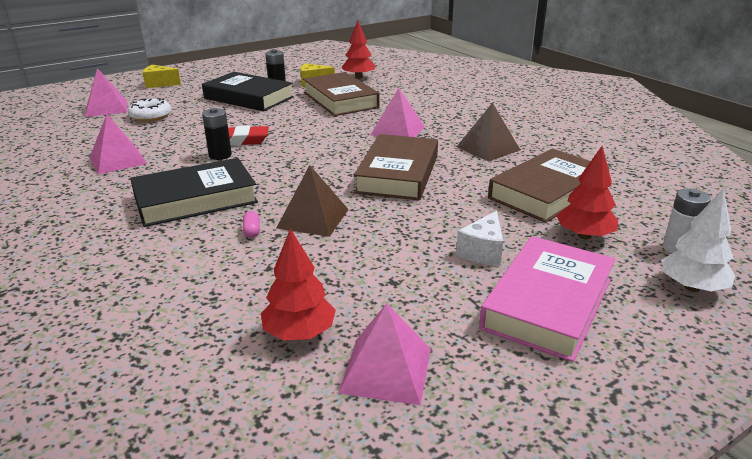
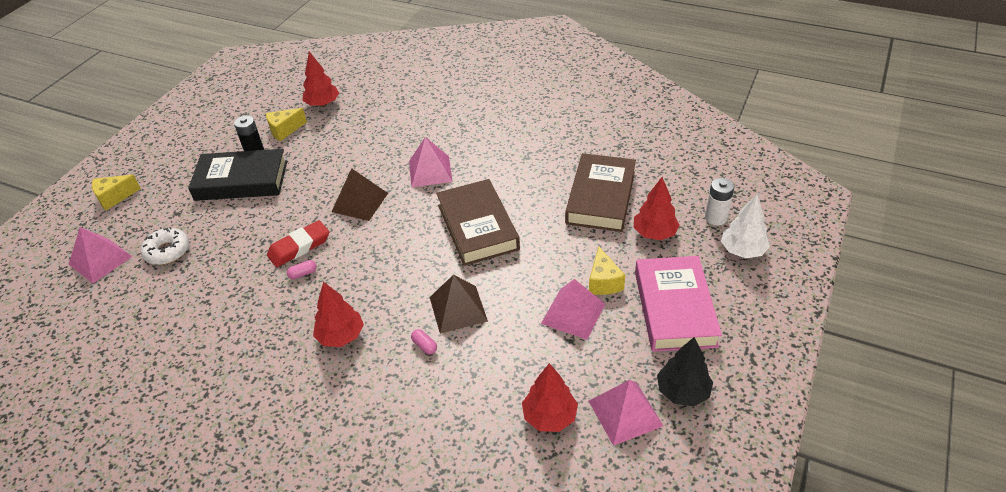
camera: 30 degrees left, 15 degrees up
pink pyramid [89,114,147,174] -> pink pyramid moved to [541,279,605,340]
black book [130,158,258,227] -> red tree [313,282,364,347]
black battery [202,108,232,160] -> pink capsule [287,260,317,279]
brown book [303,72,380,116] -> none
brown pyramid [456,102,520,162] -> brown pyramid moved to [331,168,388,221]
white cheese [456,211,503,266] -> yellow cheese [589,246,625,295]
none -> black tree [657,337,713,406]

